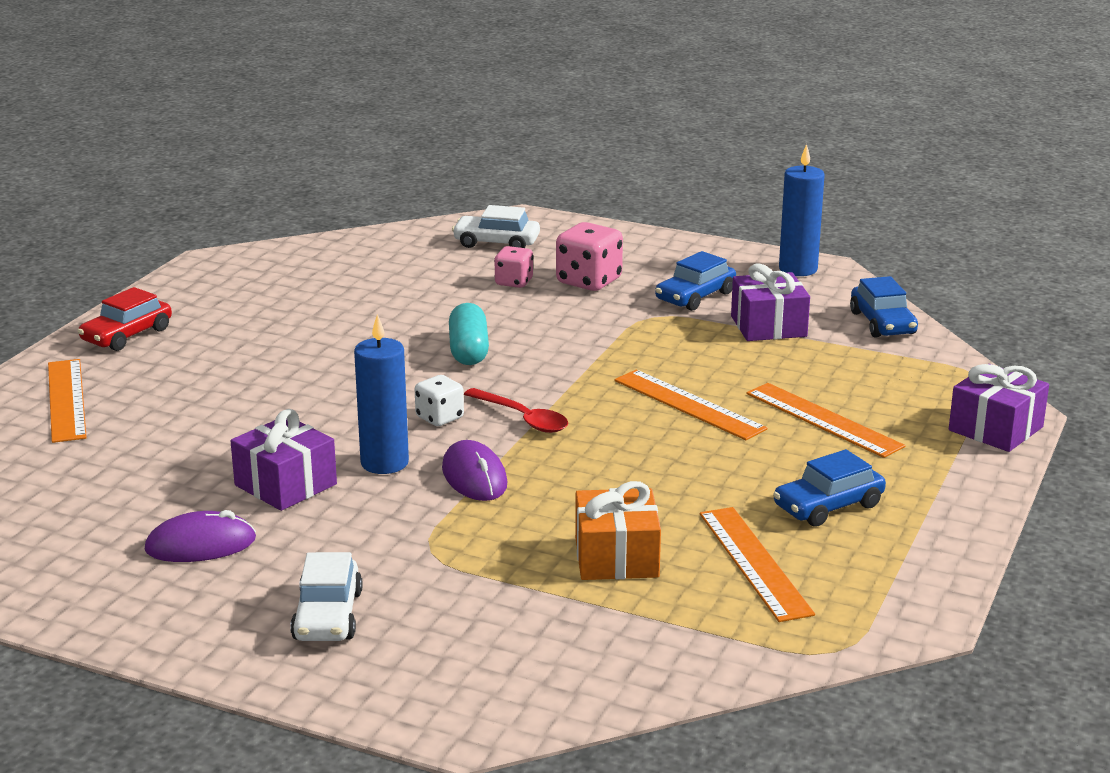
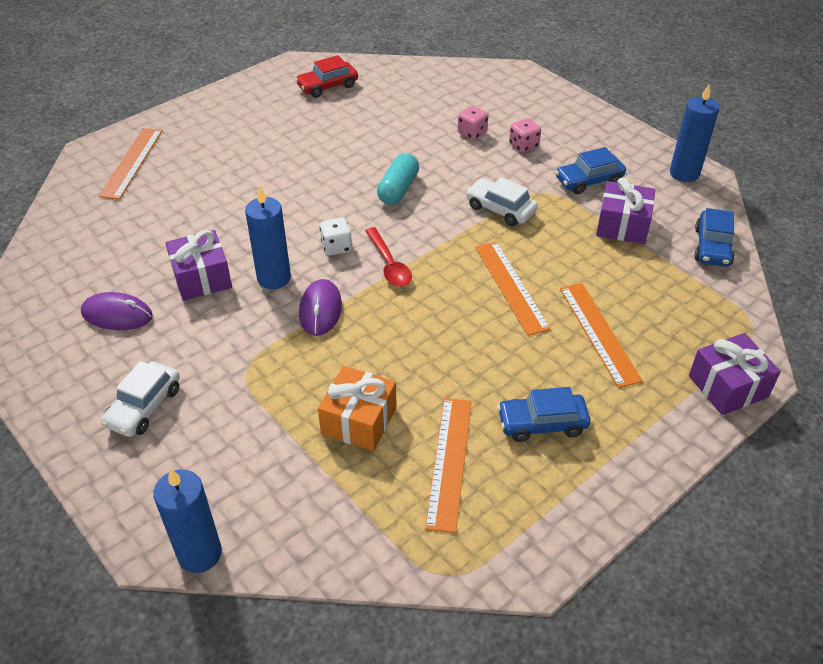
camera: 25 degrees right, 20 degrees up
red car [78,287,172,351] -> red car moved to [295,55,358,98]
white car [452,205,540,248] -> white car moved to [466,177,538,226]
pink dice [556,222,623,291] -> pink dice [509,118,541,153], size x0.62
none -> blue candle [153,468,222,573]

